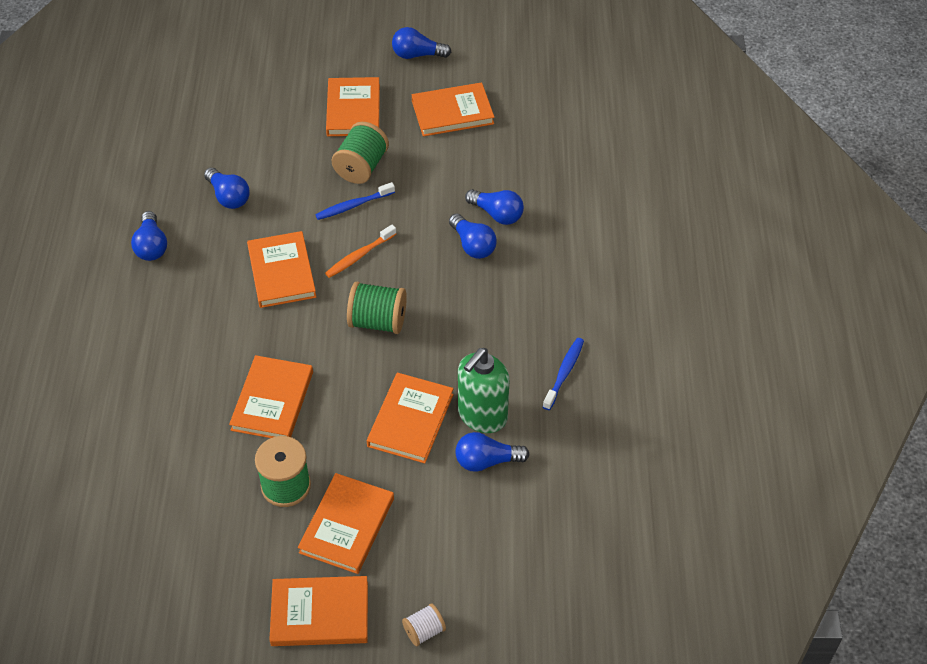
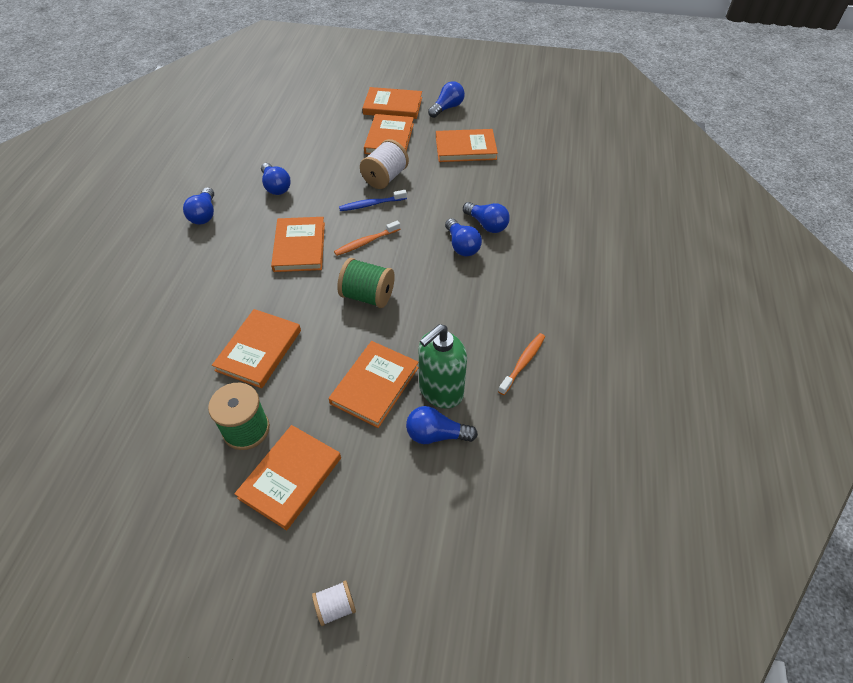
camera: 10 degrees right, 0 degrees up
orange book [269,576,368,646] -> orange book moved to [363,87,422,119]
green spool [331,122,389,184] -> white spool [360,139,409,189]
blue light bulb [392,27,451,59] -> blue light bulb turned 120 degrees clockwise [428,81,465,118]
blue toothbrush [543,338,584,410] -> orange toothbrush [498,333,545,395]

